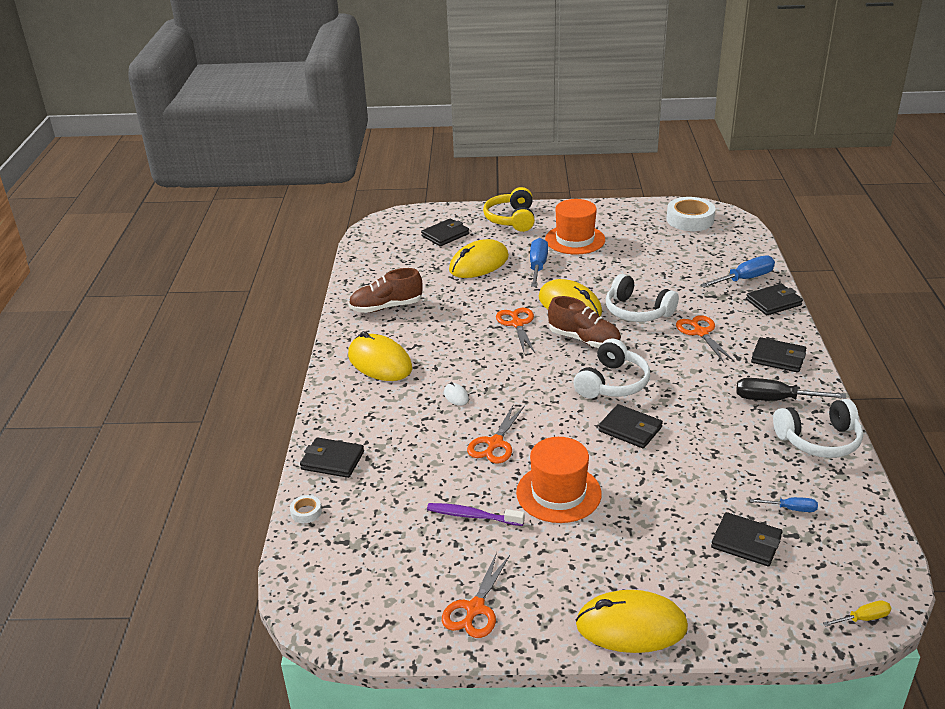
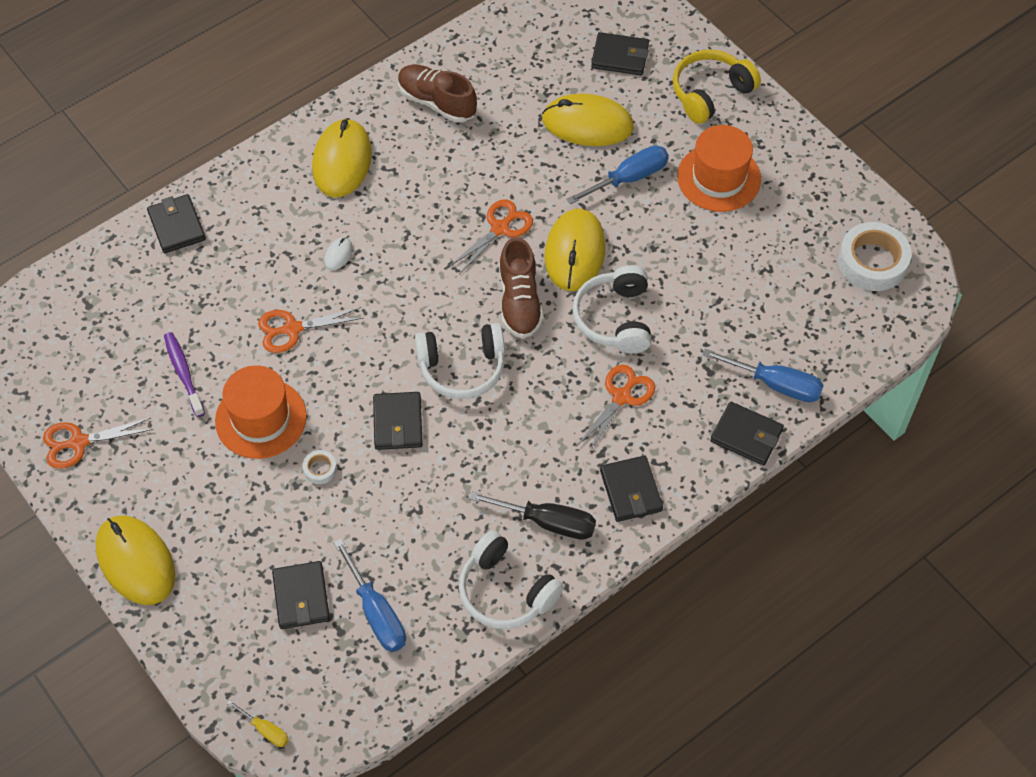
camera: 50 degrees right, 25 degrees up
white tape [290,495,322,523] -> white tape moved to [303,450,337,484]
black screwdriver [736,378,846,401] -> black screwdriver turned 135 degrees clockwise [469,491,596,540]
blue screwdriver [750,497,818,512] -> blue screwdriver [334,539,406,652], size x1.84

